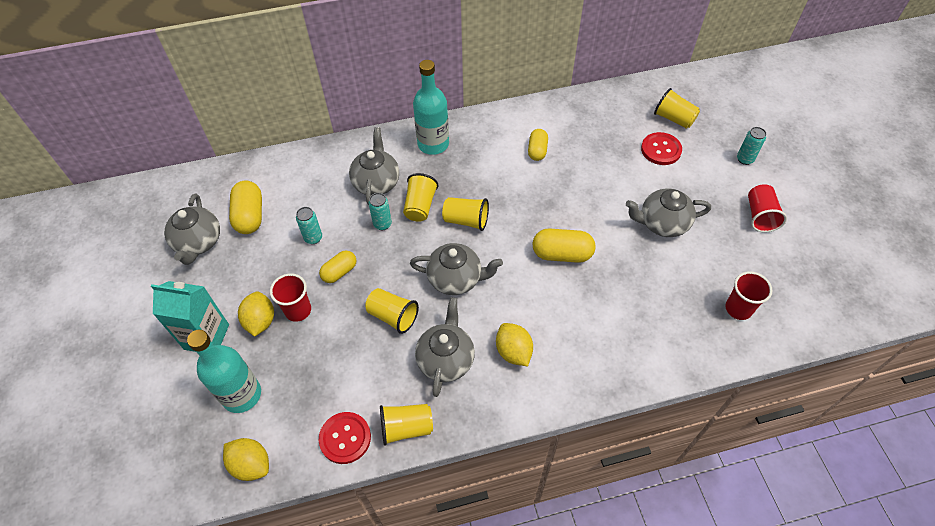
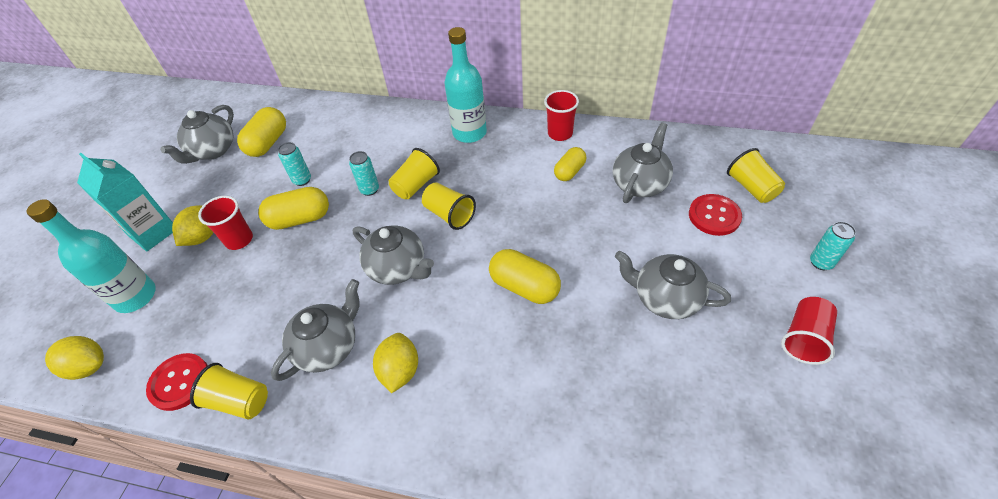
camera: 30 degrees right, 5 degrees down
yellow lemon [223,438,269,481] -> yellow lemon turned 45 degrees counterclockwise [45,336,104,380]
yellow capsule [319,251,357,283] -> yellow capsule [258,187,329,230], size x1.53
grey teapot [349,127,399,205] -> grey teapot moved to [613,122,673,203]
yellow cup [365,288,419,334] -> none
red cup [725,271,773,320] -> red cup moved to [544,90,579,141]

